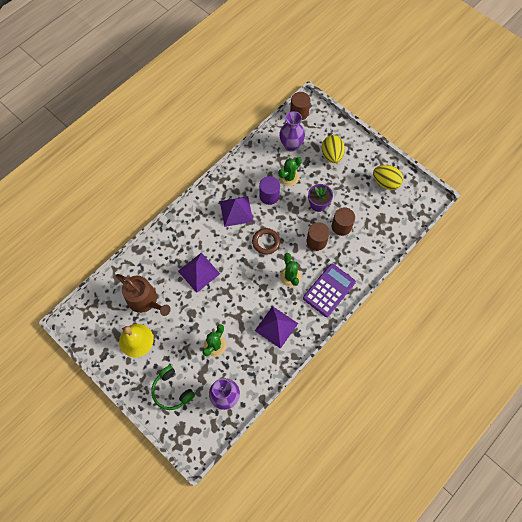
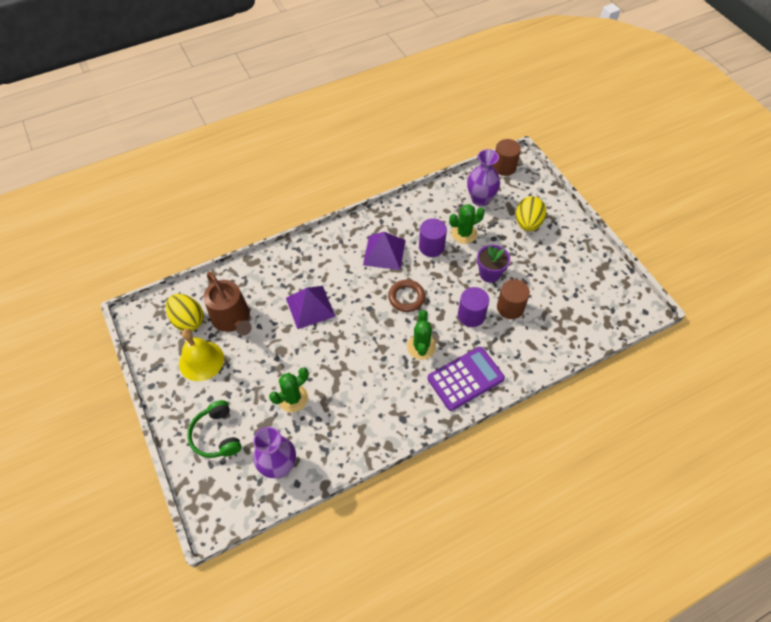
camera: 20 degrees right, 10 degrees down
purple pyramid [255,306,298,349] -> none
brown cylinder [307,222,330,251] -> purple cylinder [458,287,489,327]
yellow egg [373,165,403,190] -> yellow egg moved to [166,294,204,331]

